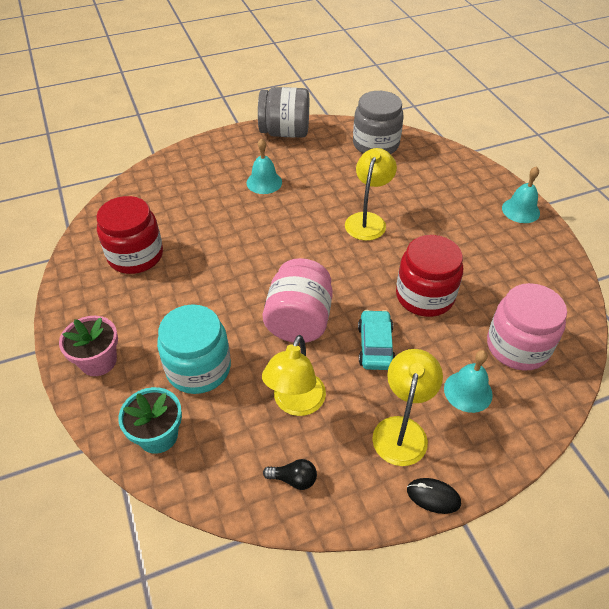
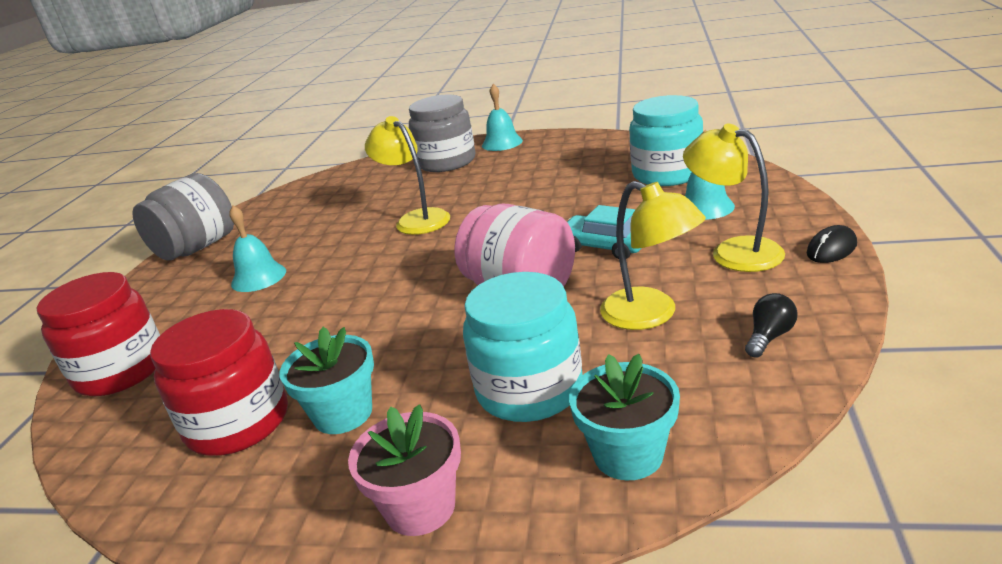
camera: 55 degrees left, 20 degrees down
grey jar [353,91,404,154] -> grey jar moved to [409,95,475,172]
red jar [396,235,463,317] -> red jar moved to [37,272,160,396]
pink jar [487,283,567,371] -> turquoise jar [629,95,703,186]
none -> turquoise flower pot [280,327,374,434]

